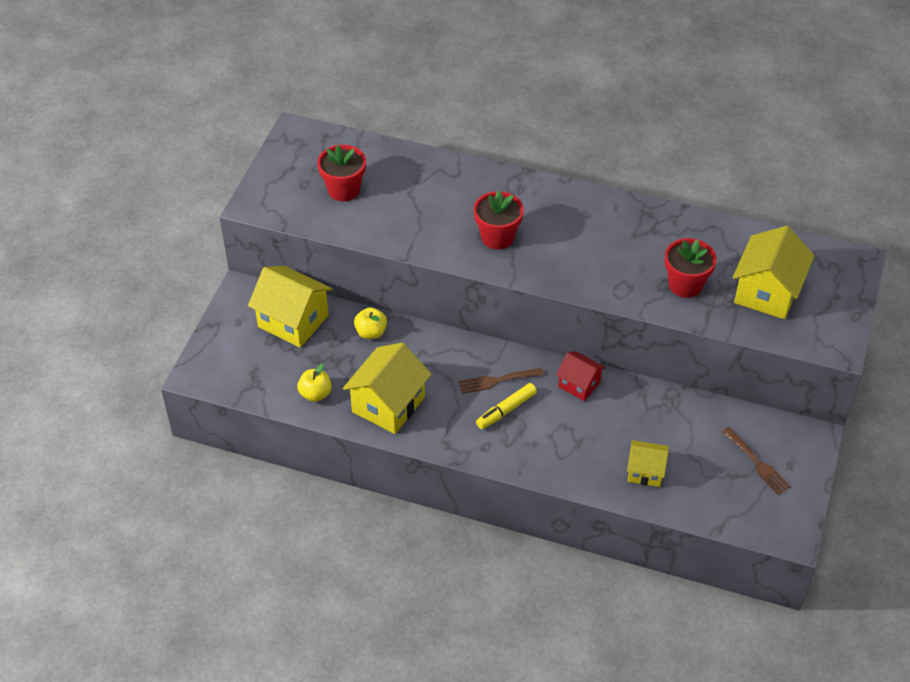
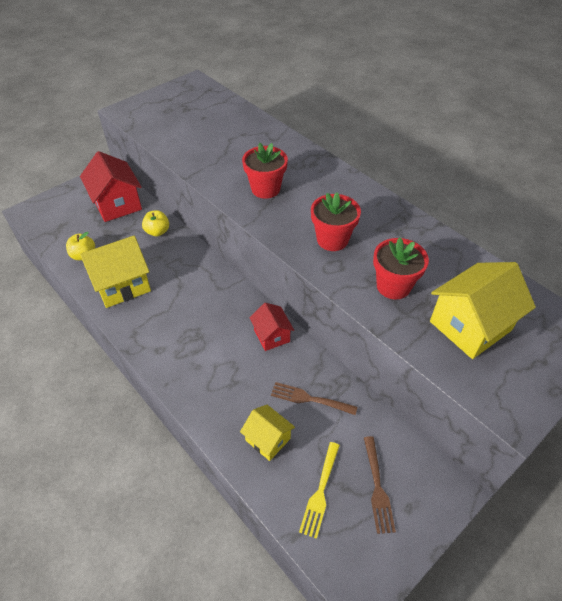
camera: 30 degrees right, 0 degrees up
yellow house [248,266,332,348] -> red house [80,151,142,222]
red flower pot [317,145,366,201] -> red flower pot moved to [311,192,361,251]
brown fork [458,368,544,394] -> brown fork moved to [271,382,357,415]
yellow marker [476,383,537,429] -> none
none -> yellow fork [299,442,340,539]

